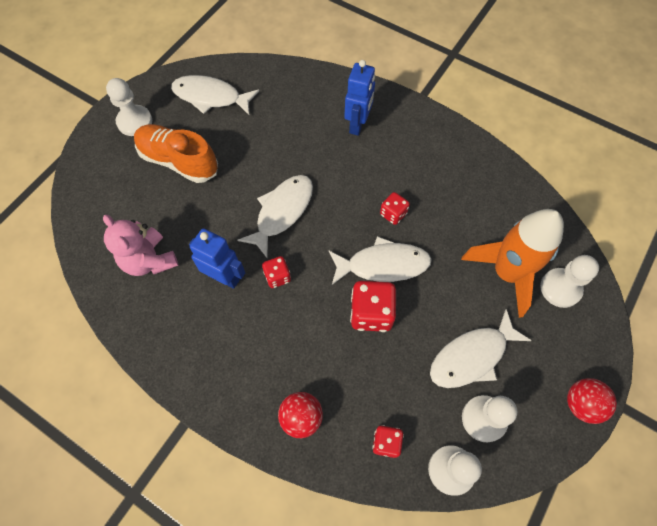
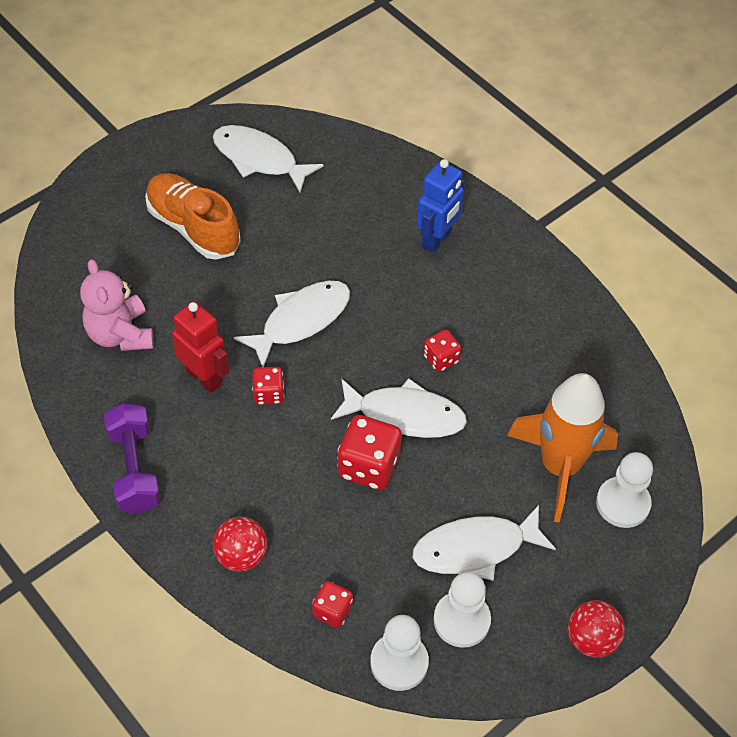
camera: 15 degrees right, 10 degrees down
white pawn [106,78,152,136] -> none
blue robot [189,228,245,289] -> red robot [172,301,229,393]
none -> purple dumbbell [104,403,161,514]

